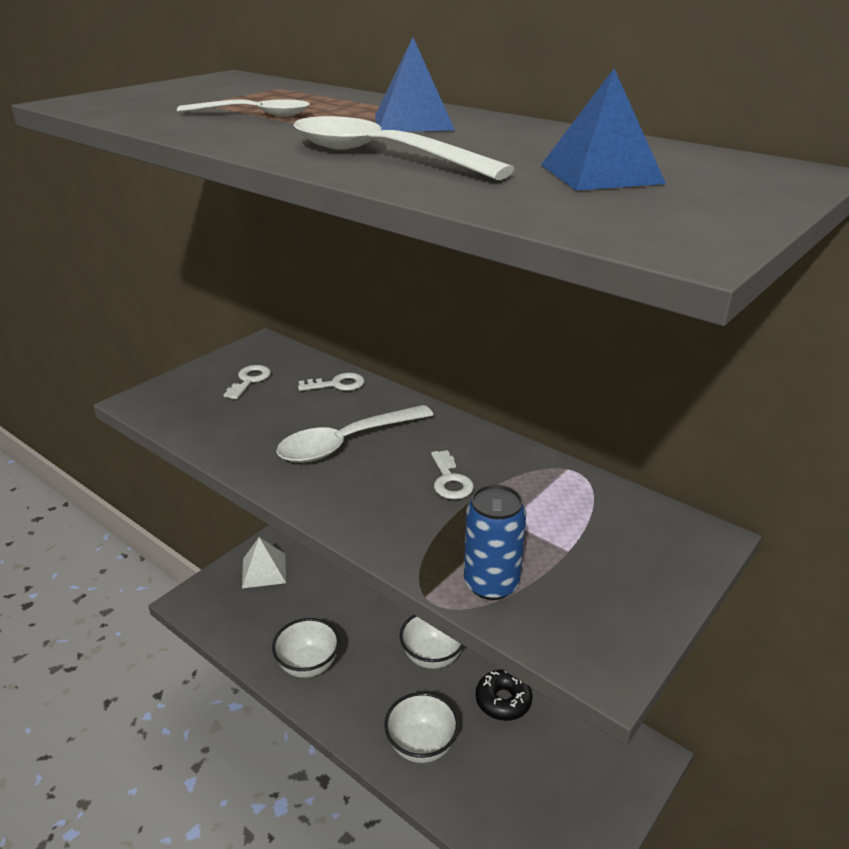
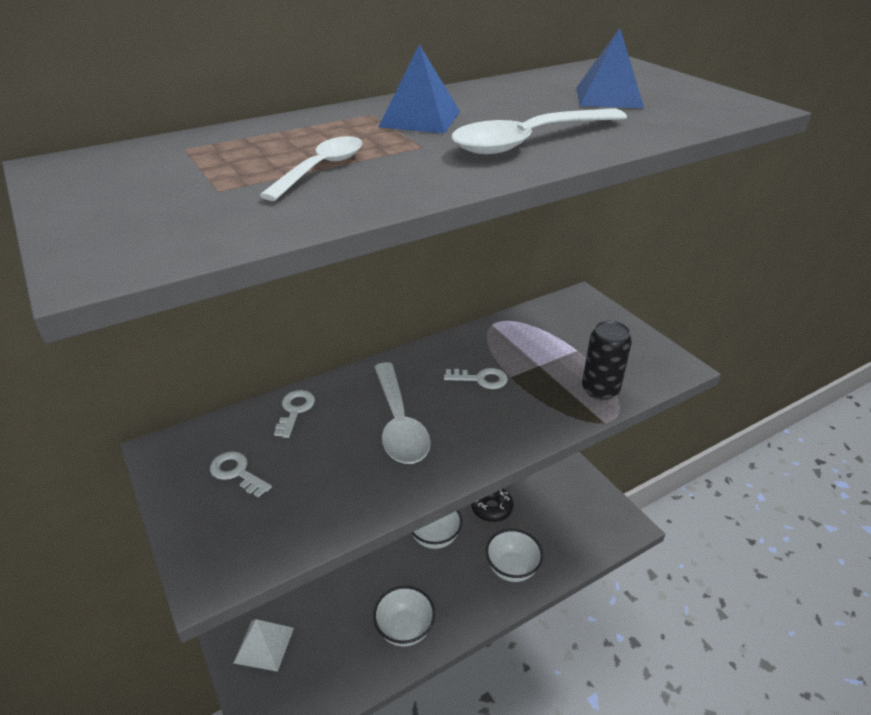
camera: 70 degrees left, 5 degrees up
blue can [464,484,526,600] -> black can [582,320,632,400]

